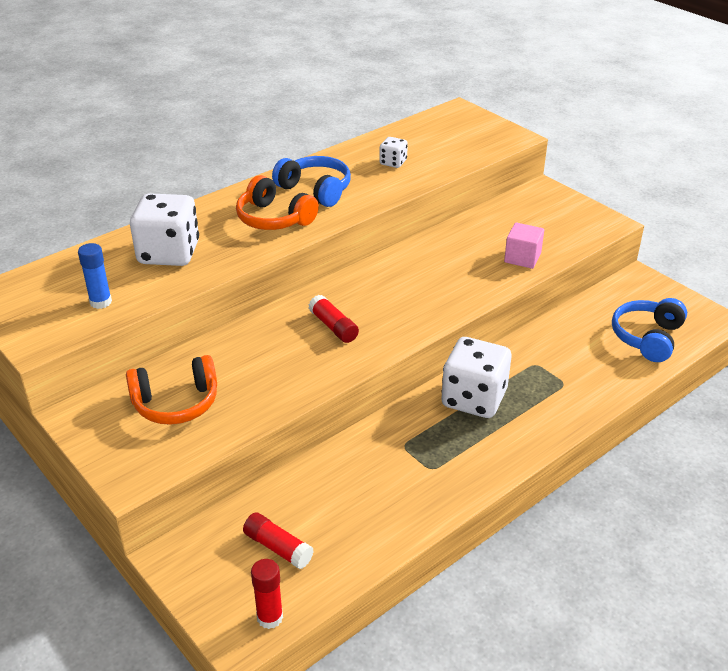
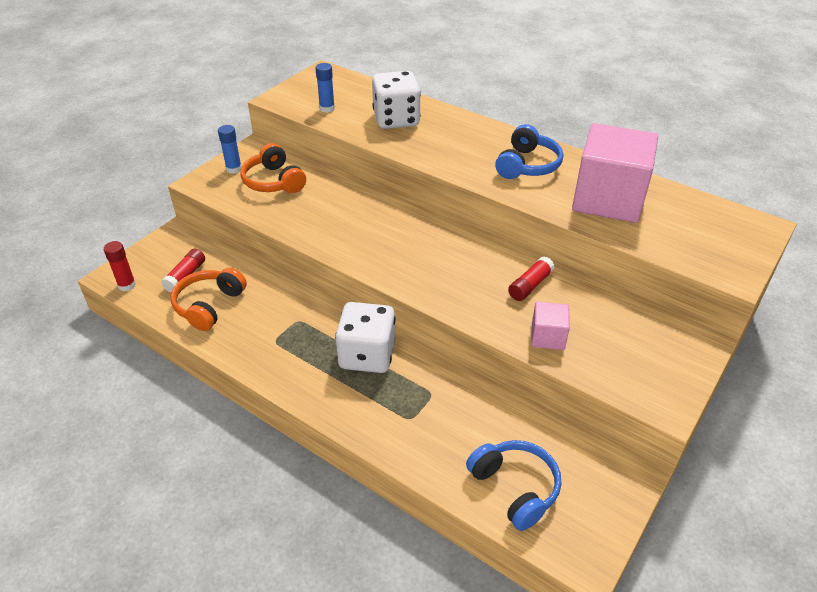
camera: 75 degrees right, 5 degrees up
orange headphones [236,175,319,230] -> orange headphones moved to [171,268,247,331]
red glue stick [309,295,359,343] -> red glue stick moved to [508,257,555,301]
white dice [379,137,408,168] -> pink cube [572,123,658,223]
blue headphones [612,298,687,362] -> blue headphones turned 45 degrees clockwise [466,440,561,531]
none -> blue glue stick [218,125,242,174]

